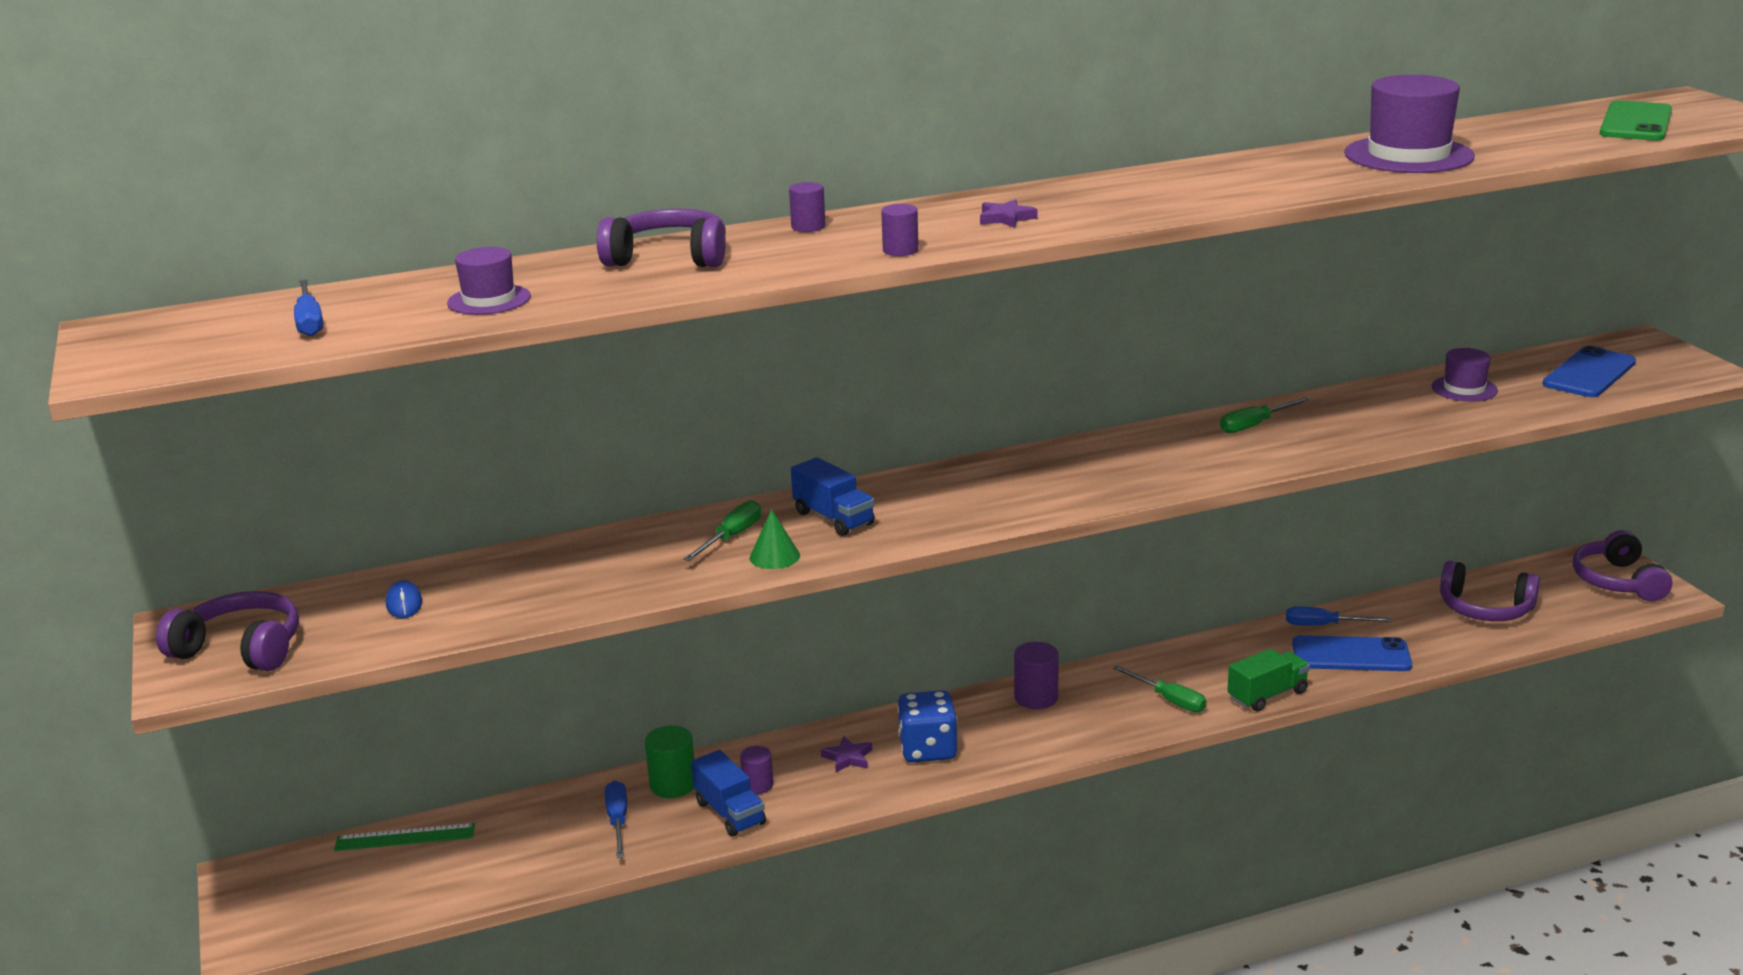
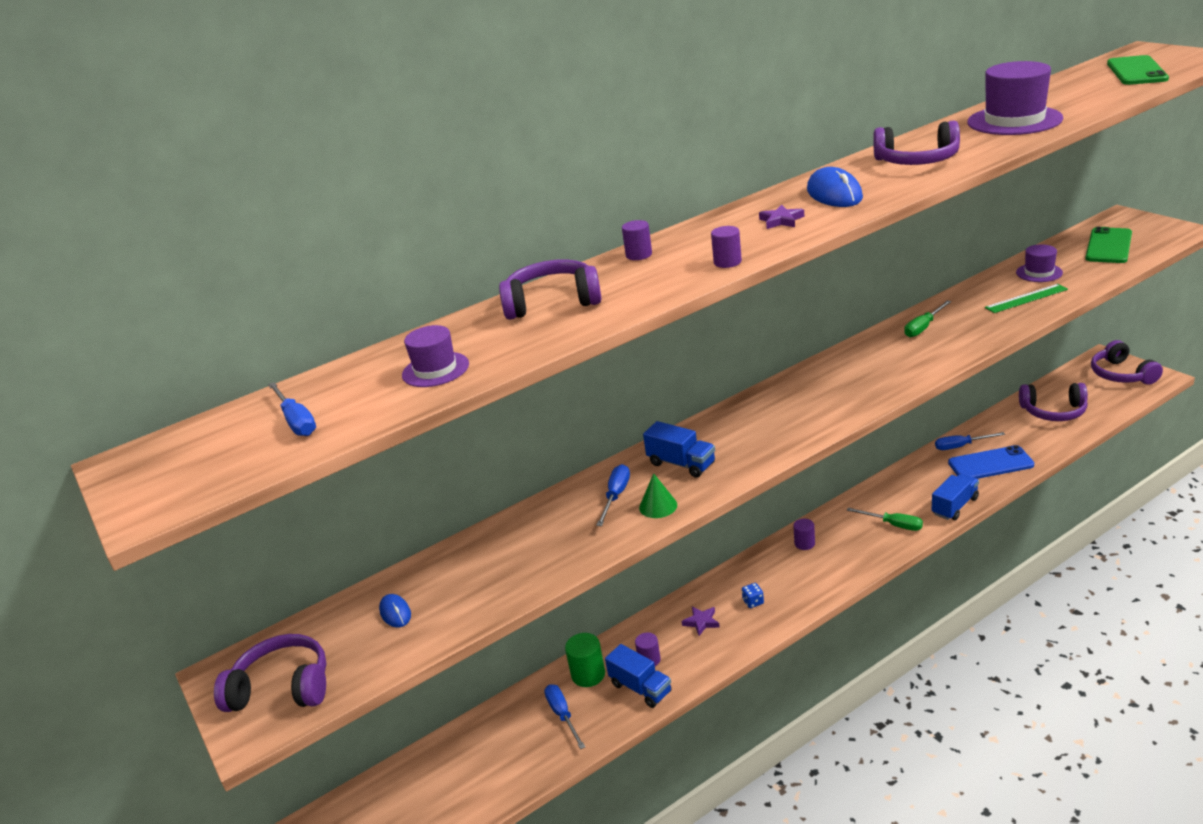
camera: 10 degrees left, 5 degrees up
green ruler [334,823,475,851] -> green ruler moved to [985,284,1068,313]
green screwdriver [684,500,761,561] -> blue screwdriver [596,464,630,526]
blue dice [897,690,957,763] -> blue dice [742,583,764,608], size x0.45
purple cylinder [1014,642,1059,709] -> purple cylinder [793,519,815,550], size x0.66
green truck [1227,648,1310,712] -> blue truck [932,473,979,520]
blue phone [1543,346,1636,397] -> green phone [1085,227,1132,263]
none -> blue mouse [807,167,863,207]
none -> purple headphones [873,121,960,165]

